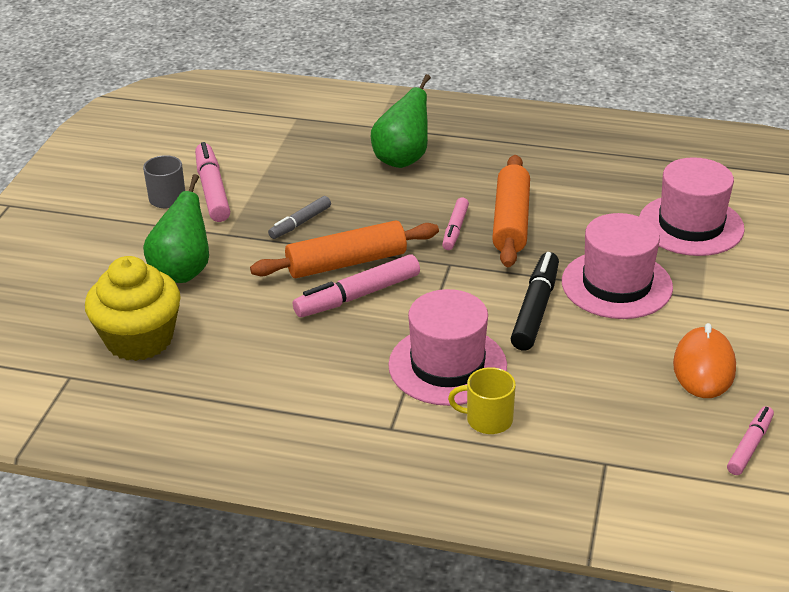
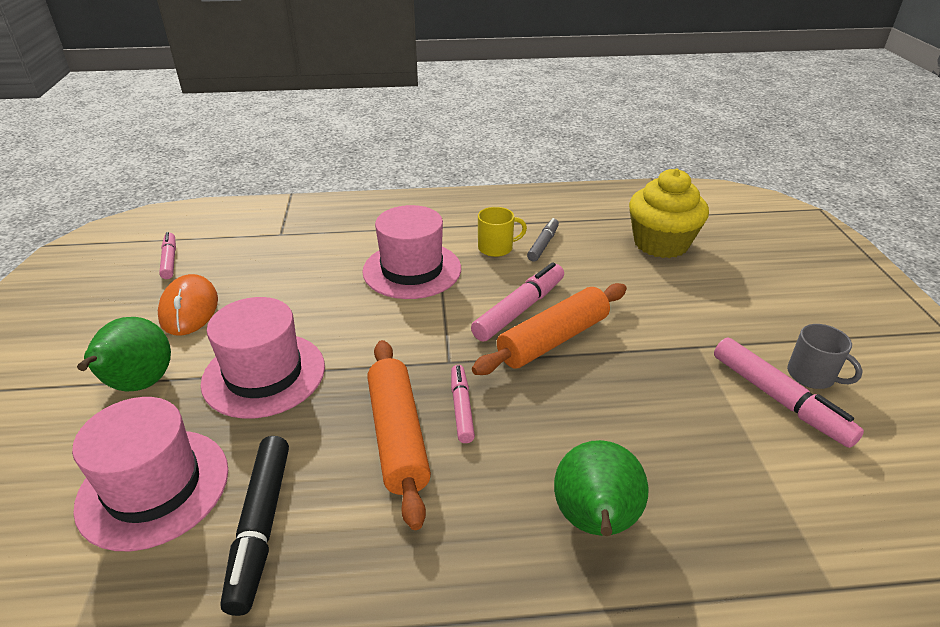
camera: 160 degrees right, 0 degrees up
green pear [143,174,209,283] -> green pear moved to [77,317,171,392]
grey marker [268,196,331,239] -> grey marker moved to [527,218,559,262]
yellow mug [448,367,516,434] -> yellow mug moved to [478,207,527,257]
black marker [510,252,559,351] -> black marker moved to [220,436,289,616]
pink marker [727,406,774,475] -> pink marker turned 150 degrees clockwise [159,232,176,279]

